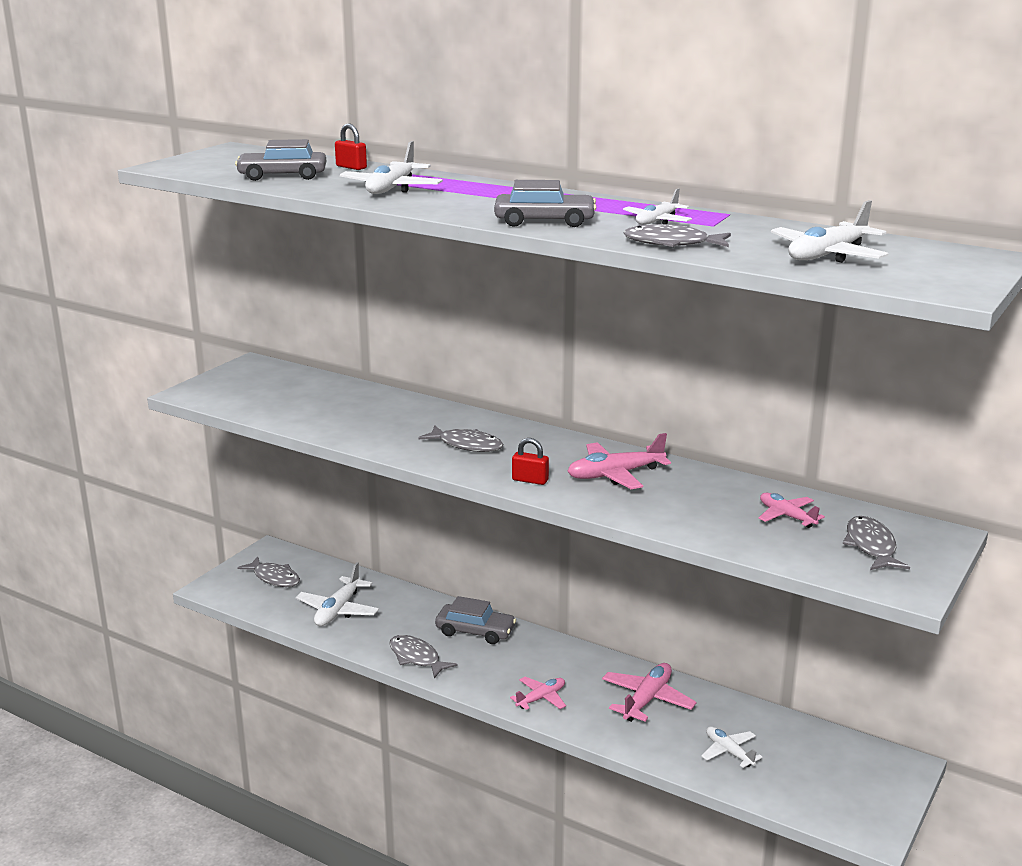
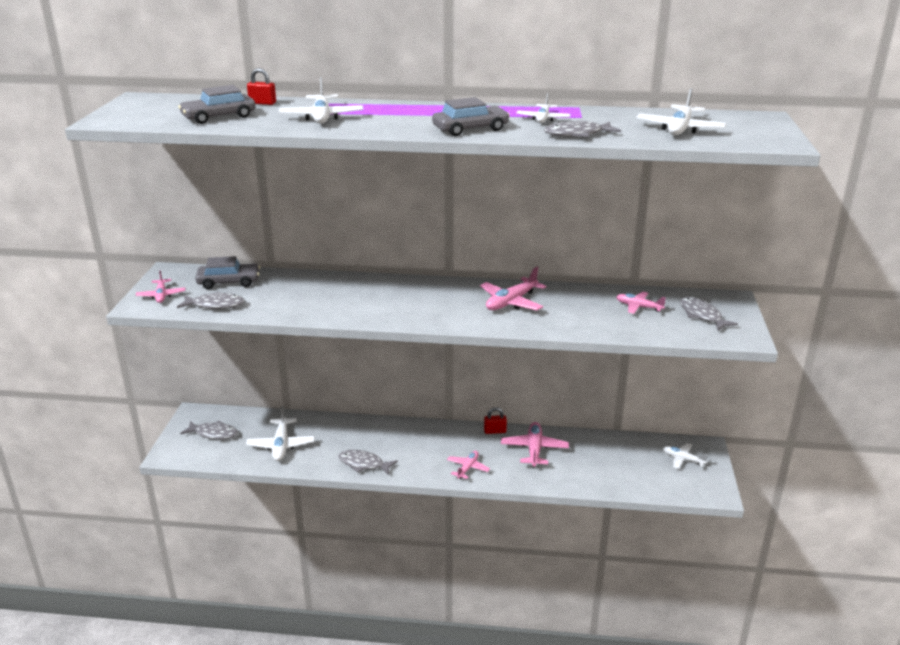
camera: 25 degrees left, 5 degrees up
grey fish [418,426,503,452] -> grey fish moved to [177,292,245,309]
grey car [435,596,516,644] -> grey car moved to [195,256,260,289]
red padlock [512,438,549,485] -> red padlock moved to [484,407,507,434]
white plane [701,726,763,768] -> white plane moved to [663,443,708,469]
none -> pink plane [136,270,185,303]

